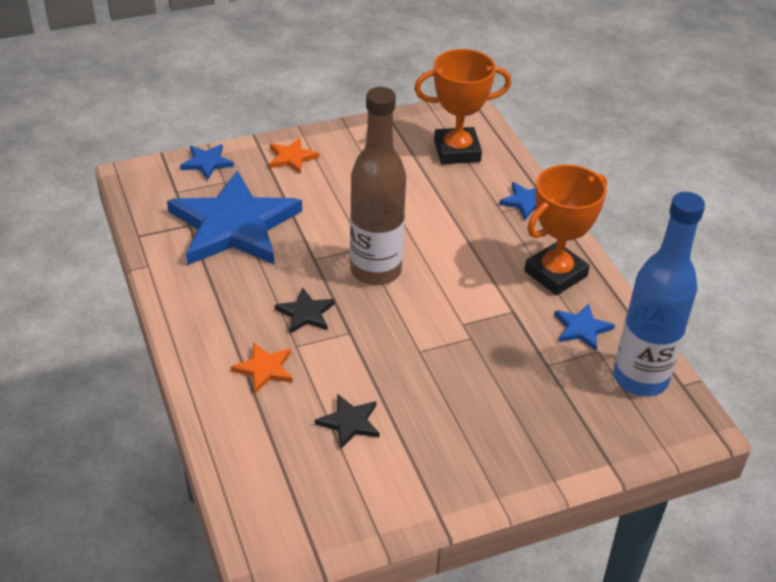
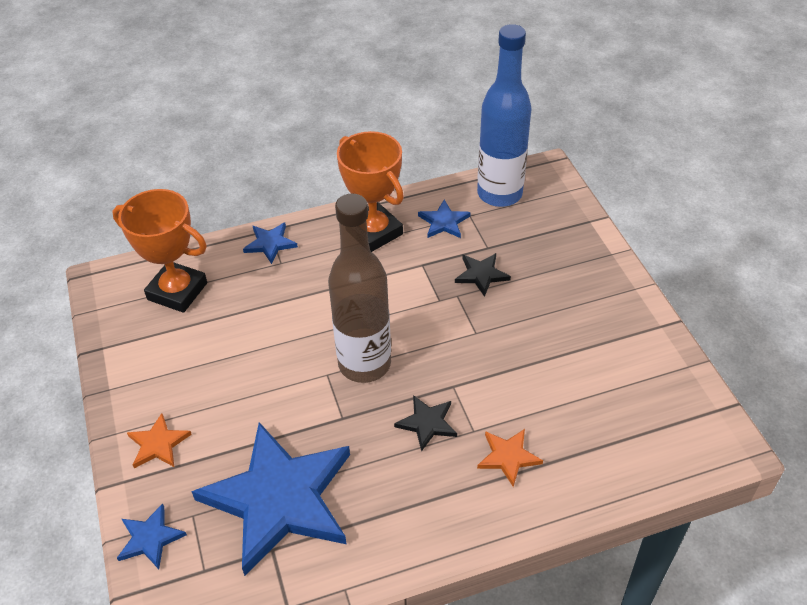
camera: 85 degrees left, 5 degrees up
black star [315,394,380,449] -> black star moved to [455,253,511,297]
orange trophy [414,49,511,164] -> orange trophy turned 60 degrees counterclockwise [112,189,207,313]

